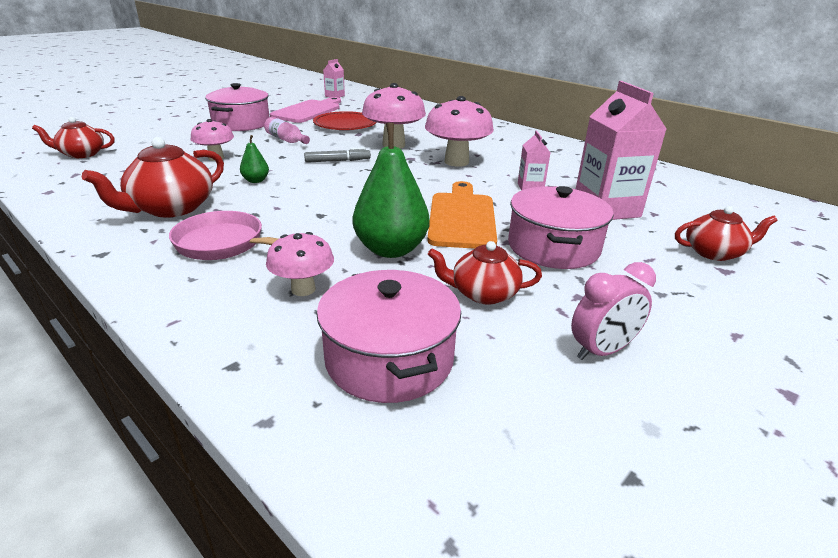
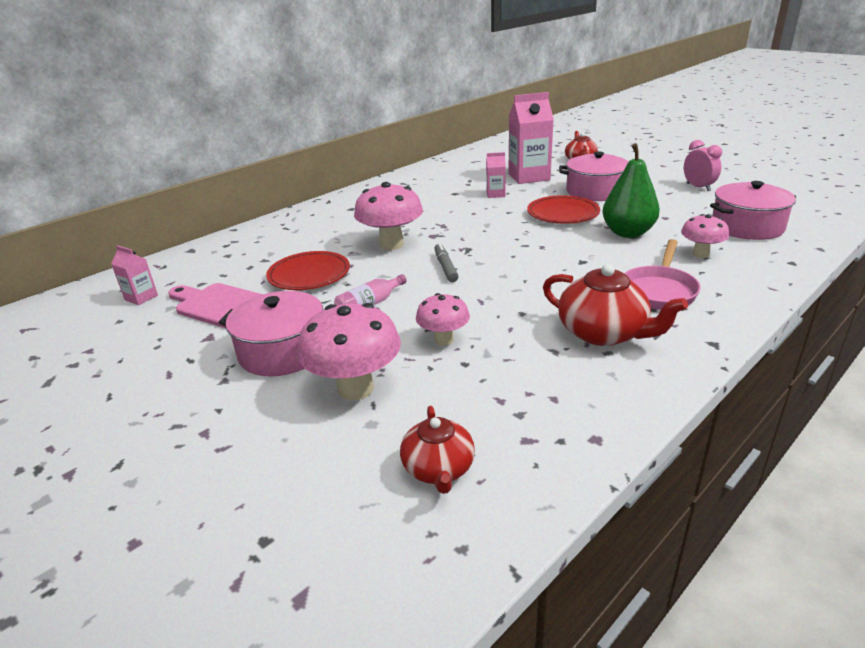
camera: 85 degrees left, 0 degrees up
green pear [240,135,269,183] -> none
pink mushroom [425,96,494,167] -> pink mushroom moved to [298,303,401,401]
orange cutting board [427,181,497,249] -> red plate [527,195,600,224]
red teapot [428,241,542,305] -> none

